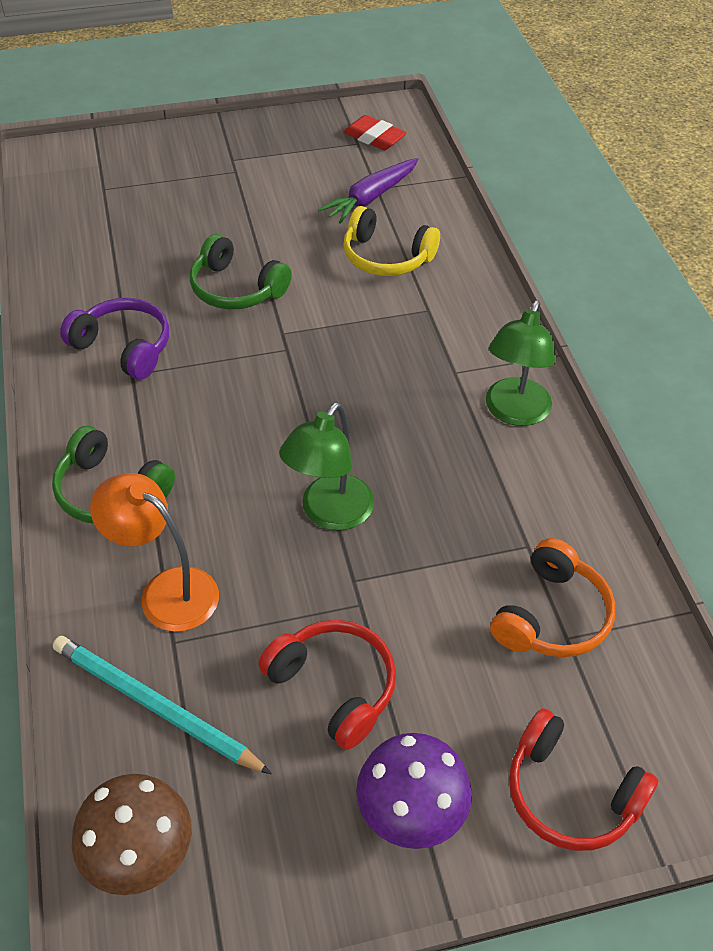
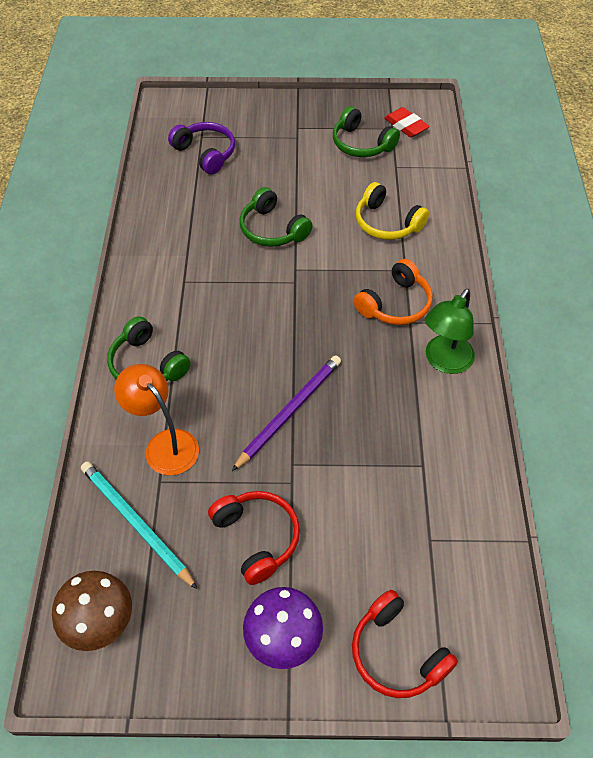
camera: 15 degrees right, 5 degrees up
purple headphones [60,298,169,380] -> purple headphones moved to [168,122,235,174]
green lamp [279,402,374,530] -> purple pencil [232,355,341,471]
purple carrot [318,158,419,224] -> none
orange headphones [490,538,615,657] -> orange headphones moved to [354,259,432,325]
none -> green headphones [333,106,400,157]

